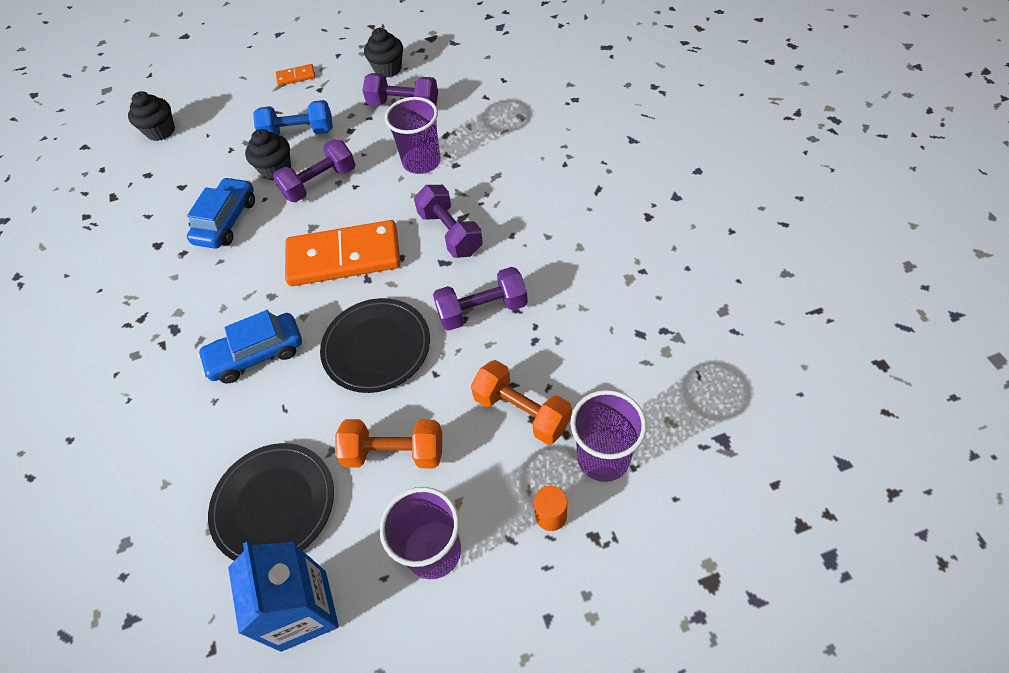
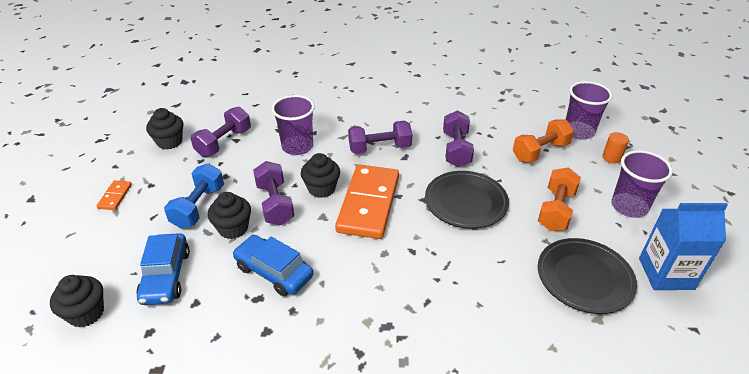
camera: 75 degrees left, 15 degrees down
blue car [197,310,302,384] -> blue car moved to [136,233,190,305]
none -> black cupcake [301,153,340,198]

